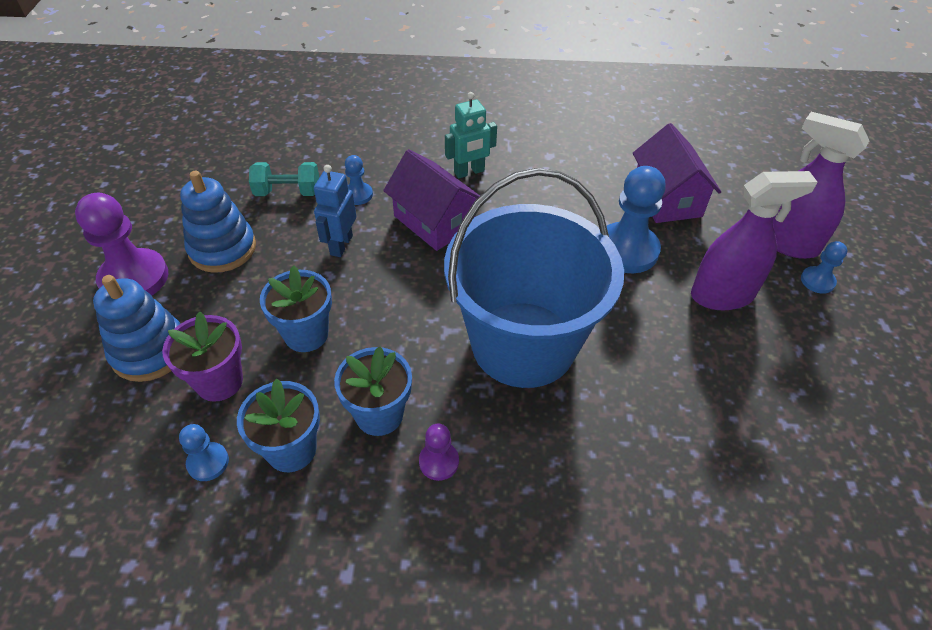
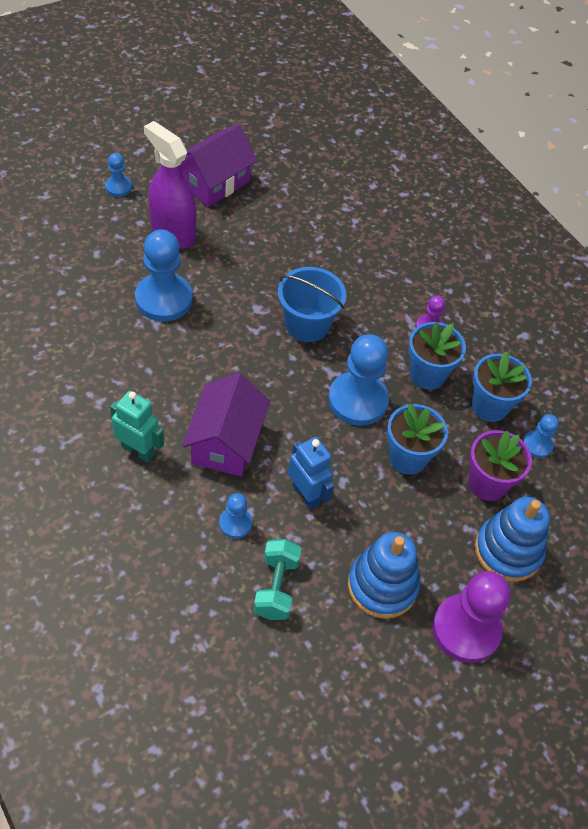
camera: 130 degrees left, 5 degrees up
turquoise dumbbell [249,162,319,196] -> turquoise dumbbell turned 45 degrees clockwise [253,539,302,620]
blue robot [314,165,356,257] -> blue robot turned 105 degrees counterclockwise [288,437,334,510]
blue bucket [444,168,624,388] -> blue bucket [278,267,346,342], size x0.52
purple house [633,123,721,223] -> purple house moved to [180,123,258,207]
purple spray bottle [773,112,869,259] -> none
none -> blue pawn [328,334,389,426]

